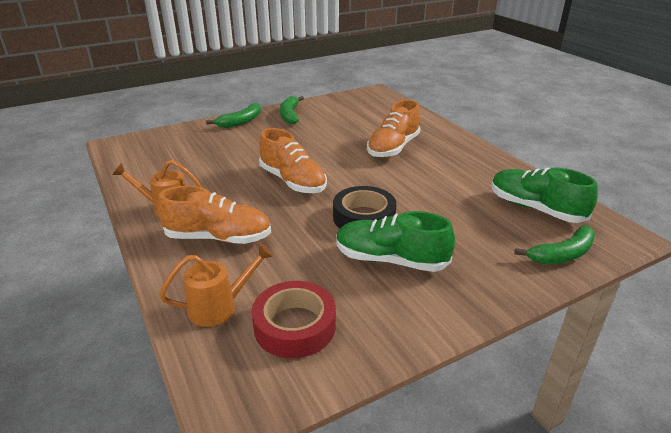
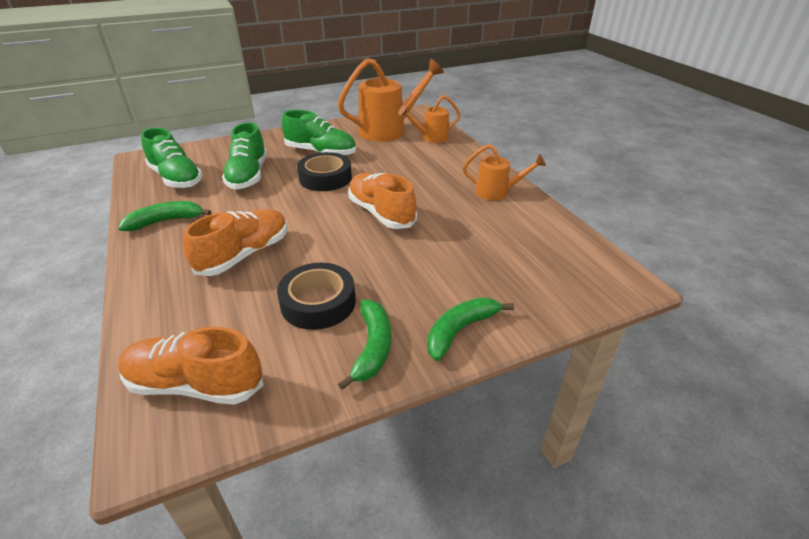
camera: 175 degrees left, 5 degrees up
orange shoe [157,186,271,244] -> orange shoe moved to [118,327,264,405]
red tape [252,281,336,358] -> orange watering can [338,58,444,142]
green banana [514,225,595,264] -> green banana moved to [118,201,212,231]
none -> green shoe [222,122,267,190]
none -> black tape [277,263,356,330]

